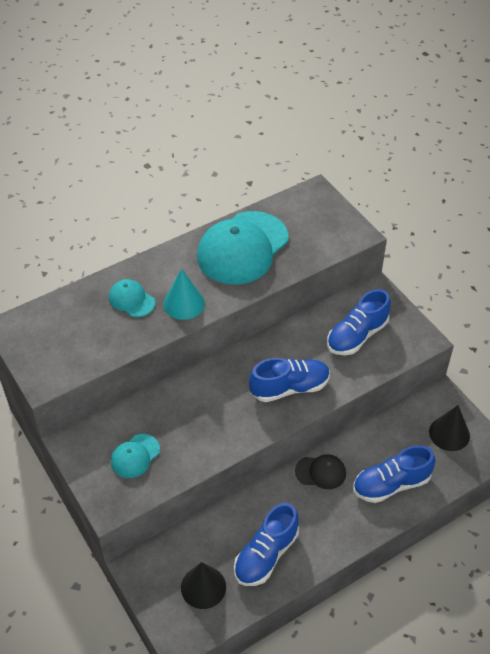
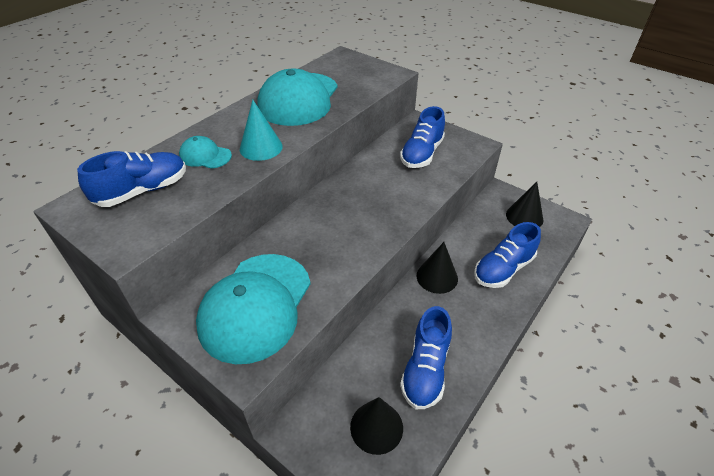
camera: 20 degrees left, 5 degrees down
turquoise cap [111,434,160,478] -> turquoise cap [196,254,311,364], size x2.15
blue shoe [249,358,330,402] -> blue shoe moved to [77,151,186,207]
black cap [295,454,346,489] -> black cone [417,242,458,294]

